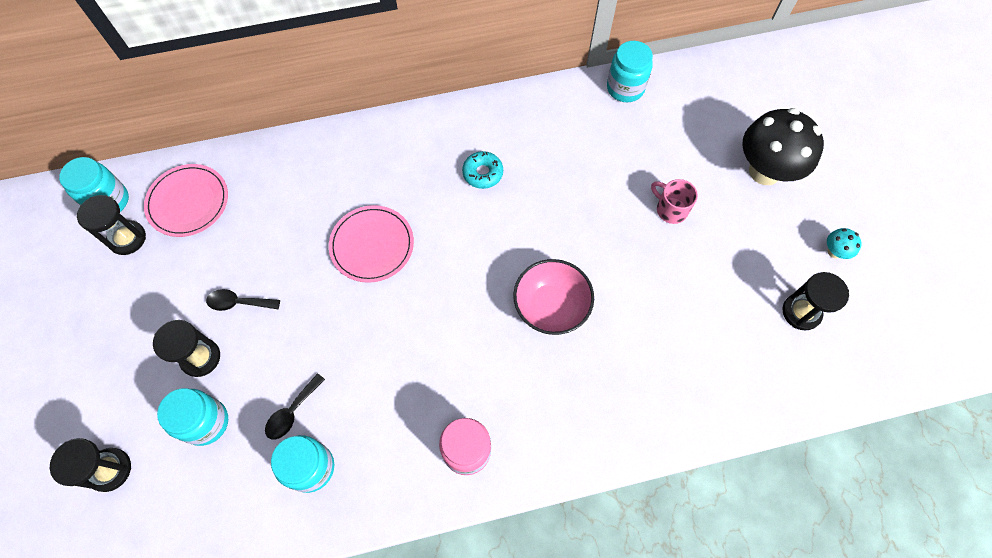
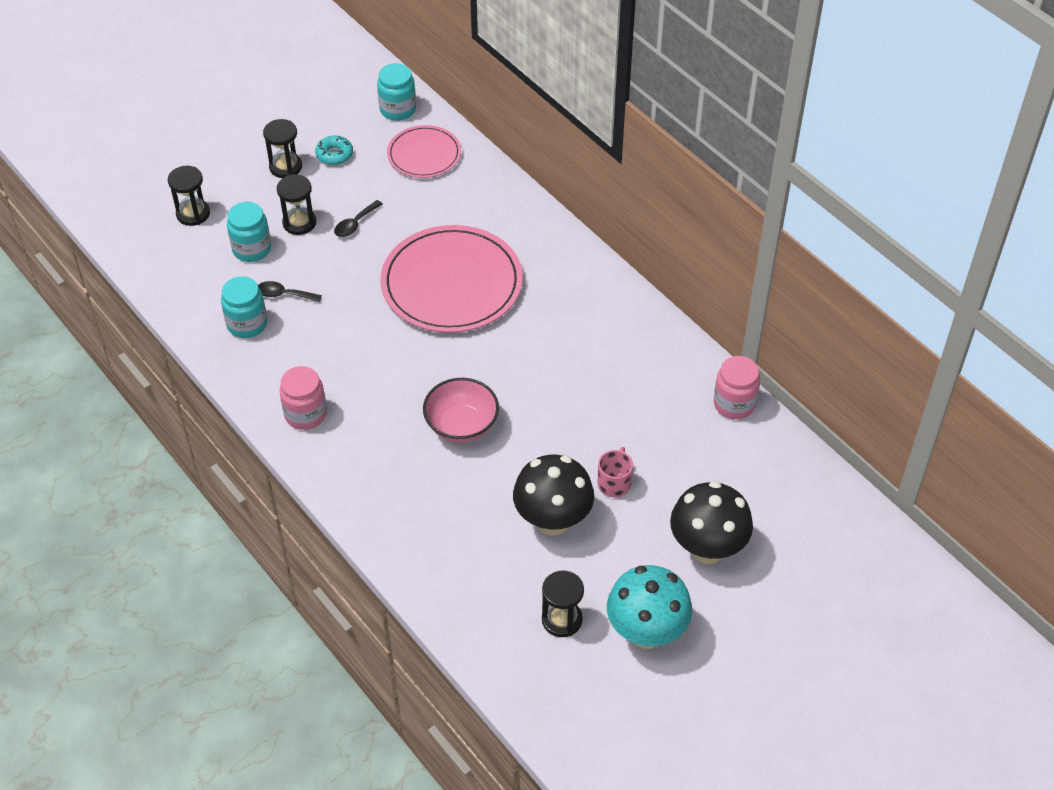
camera: 65 degrees right, 15 degrees down
black hourglass [77,195,146,255] -> black hourglass moved to [263,119,302,178]
black spoon [206,289,280,311] -> black spoon turned 120 degrees counterclockwise [334,200,383,237]
pink plate [329,205,414,283] -> pink plate [381,225,523,333], size x1.79
turquoise donut [462,151,503,189] -> turquoise donut moved to [315,135,353,165]
turquoise jar [607,41,653,102] -> pink jar [714,356,760,419]
turquoise mushroom [827,228,862,259] -> turquoise mushroom [607,565,692,649], size x2.41
none -> black mushroom [513,455,594,536]

